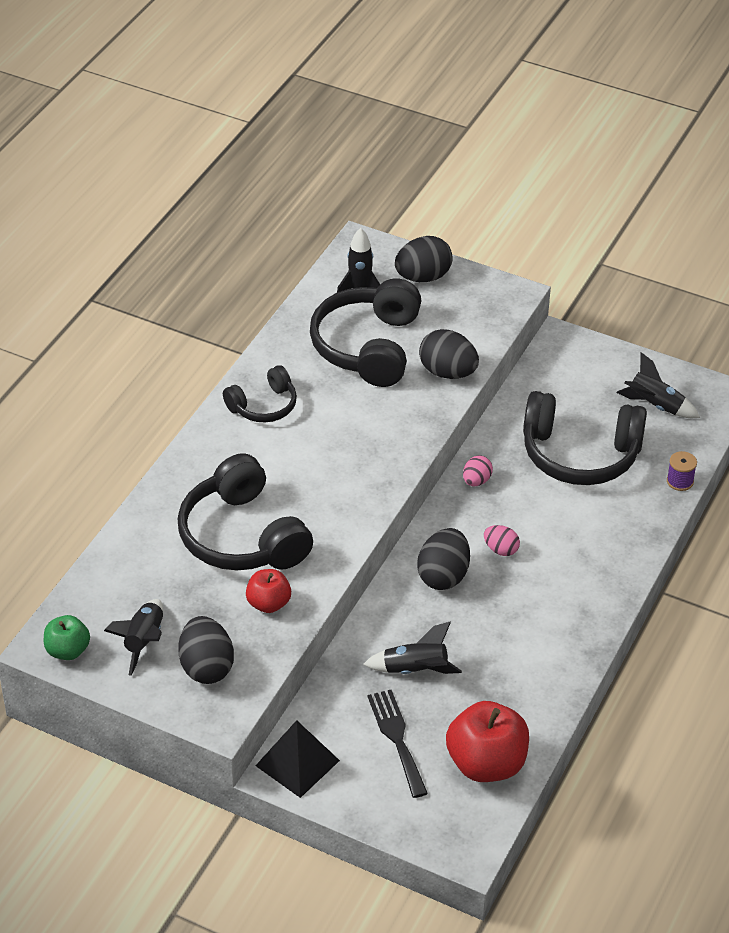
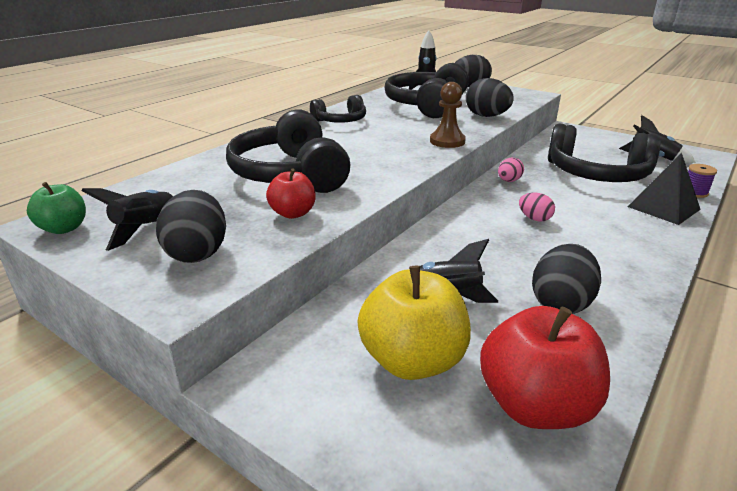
camera: 10 degrees right, 15 degrees down
black pyramid [255,720,340,798] -> black pyramid moved to [628,152,701,225]
black fork [367,690,428,798] -> yellow apple [357,266,471,380]
black egg [417,528,470,590] -> black egg moved to [532,244,601,314]
none -> brown pawn [430,82,466,148]

